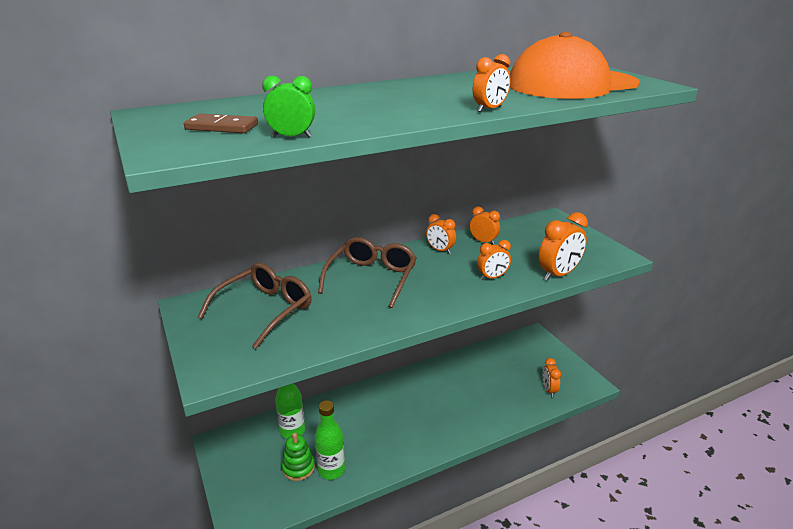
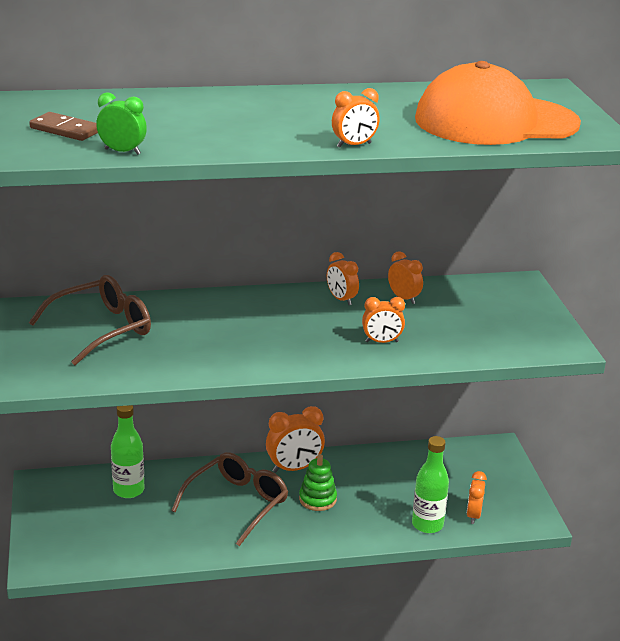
camera: 15 degrees right, 0 degrees up
green stacking toy [282,433,315,481] -> green stacking toy moved to [299,454,337,511]
green bottle [315,400,345,480] -> green bottle moved to [412,436,449,533]
brown glasses [318,237,417,308] -> brown glasses moved to [171,452,288,546]
orange clock [539,212,588,281] -> orange clock moved to [266,406,325,473]

